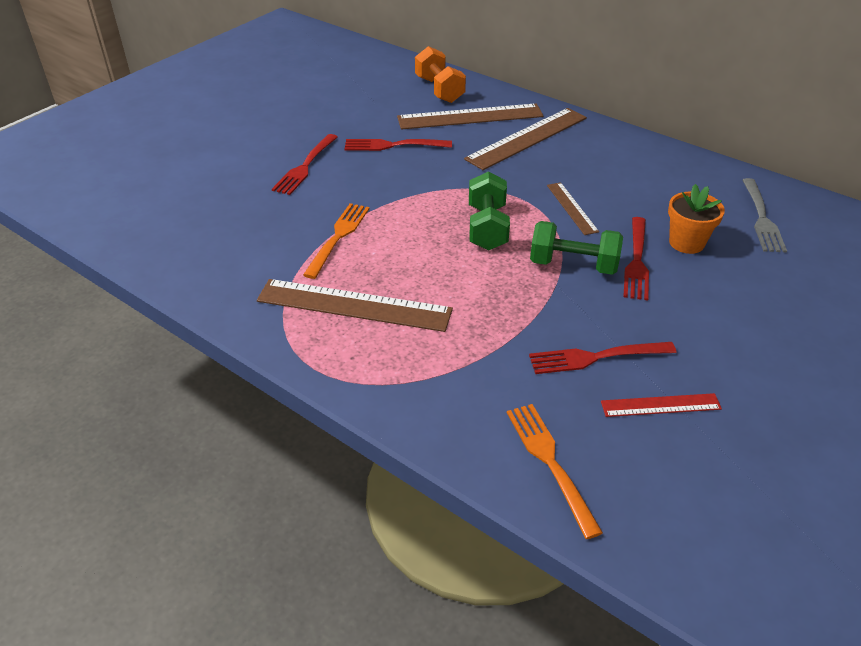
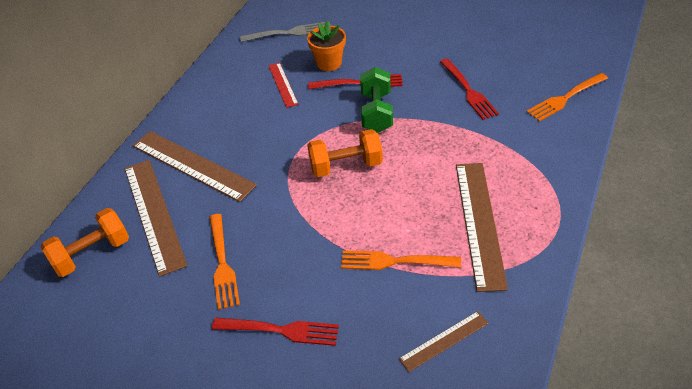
camera: 100 degrees left, 5 degrees up
red fork [345,139,452,151] -> orange fork [209,214,240,310]
green dumbbell [469,171,510,251] -> orange dumbbell [307,129,383,177]
brown ruler [547,182,599,235] -> brown ruler moved to [399,311,489,372]
red ruler [601,393,722,417] -> red ruler moved to [268,63,299,108]

